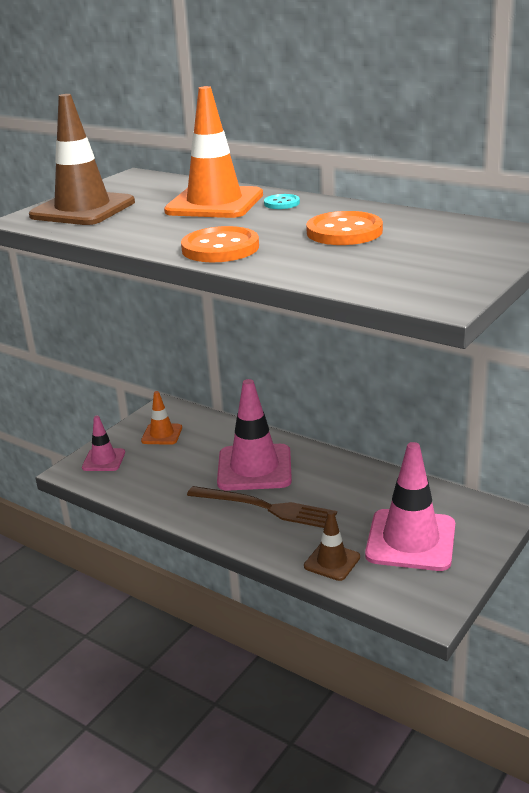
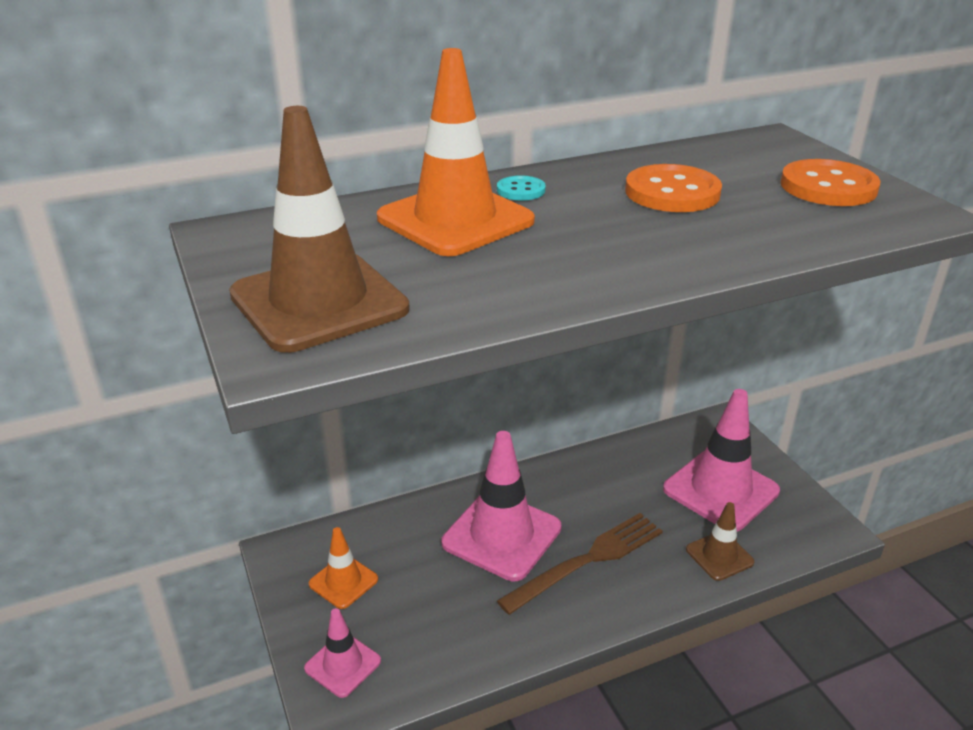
camera: 60 degrees left, 5 degrees up
orange button [181,226,259,262] -> orange button moved to [781,159,881,206]

